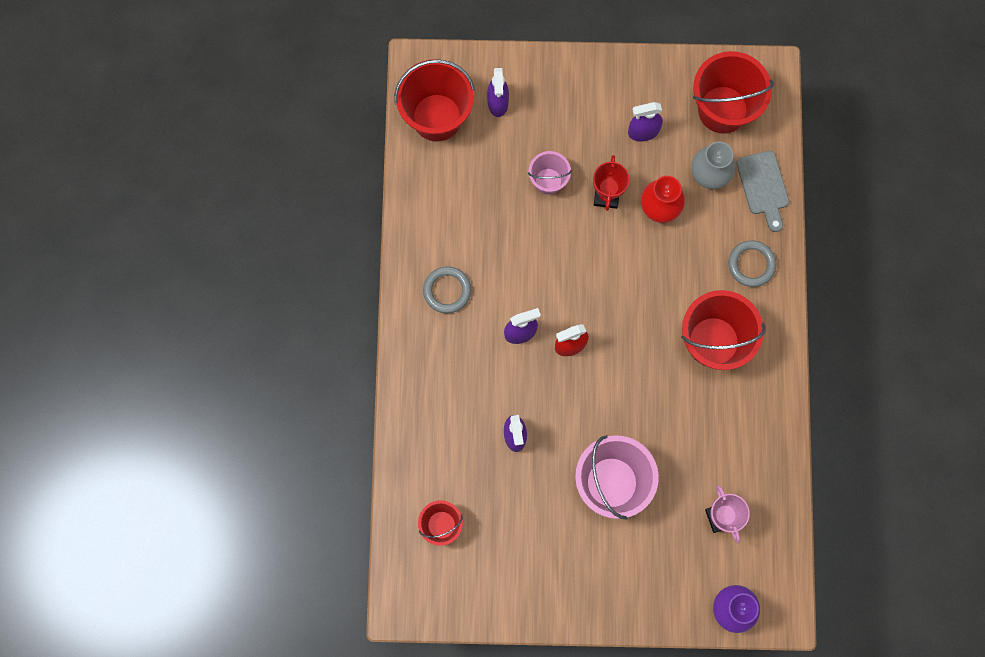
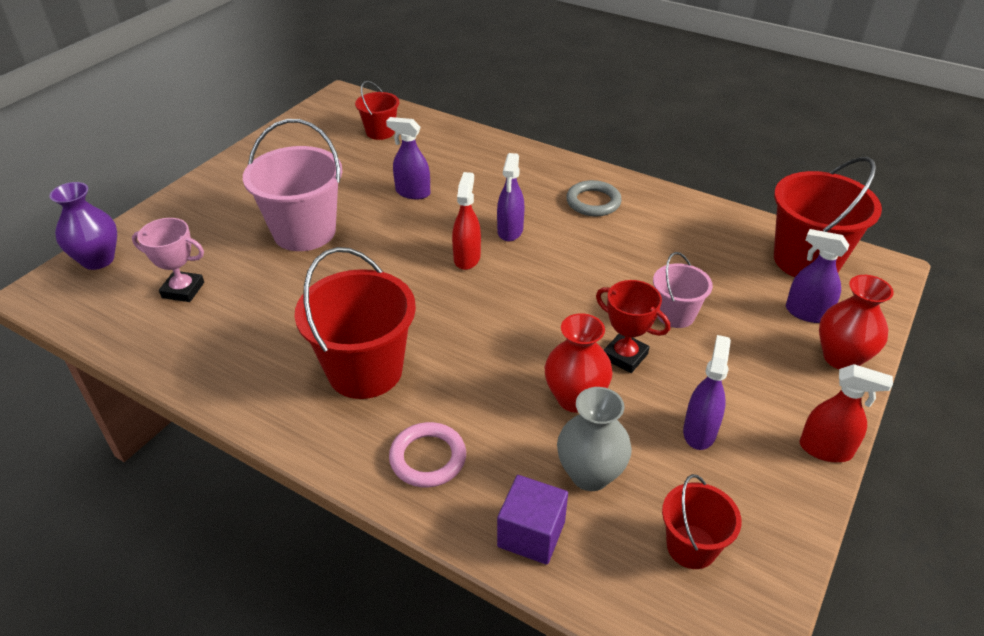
camera: 120 degrees right, 35 degrees down
red bucket [693,51,774,134] -> red bucket [662,474,742,569], size x0.55
grey ring [728,240,776,287] -> pink ring [389,422,466,487]
grey cutting board [736,151,789,232] -> purple cube [497,475,568,565]
none -> red spray bottle [799,364,893,462]
none -> red vase [819,275,894,369]

